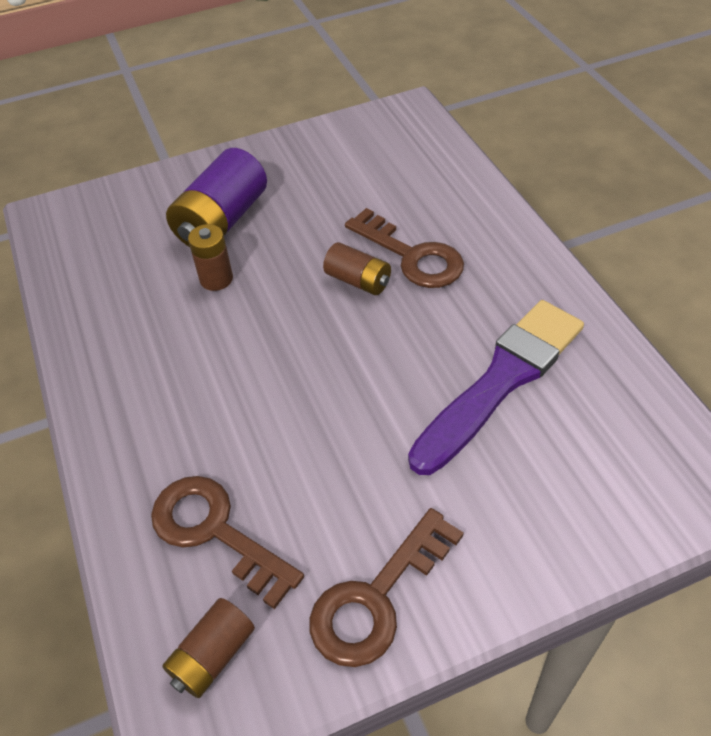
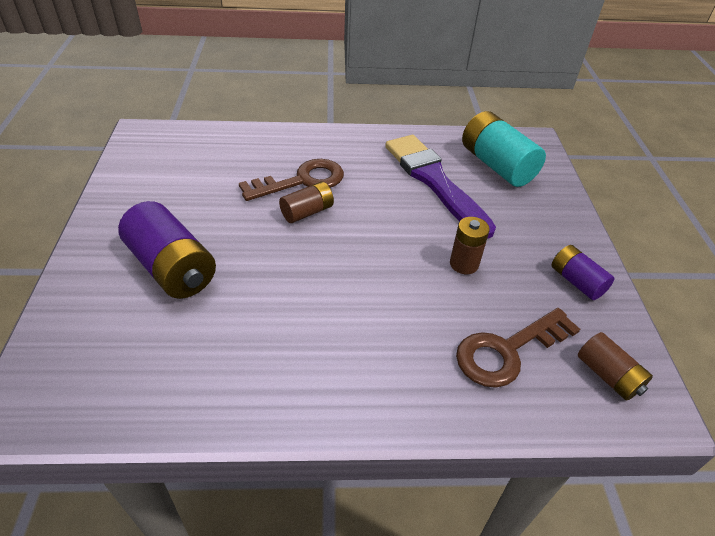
camera: 75 degrees left, 5 degrees down
brown battery [188,224,233,291] -> brown battery moved to [450,217,490,274]
brown key [309,508,464,667] -> purple battery [551,245,614,300]
none -> turquoise battery [462,111,546,187]

